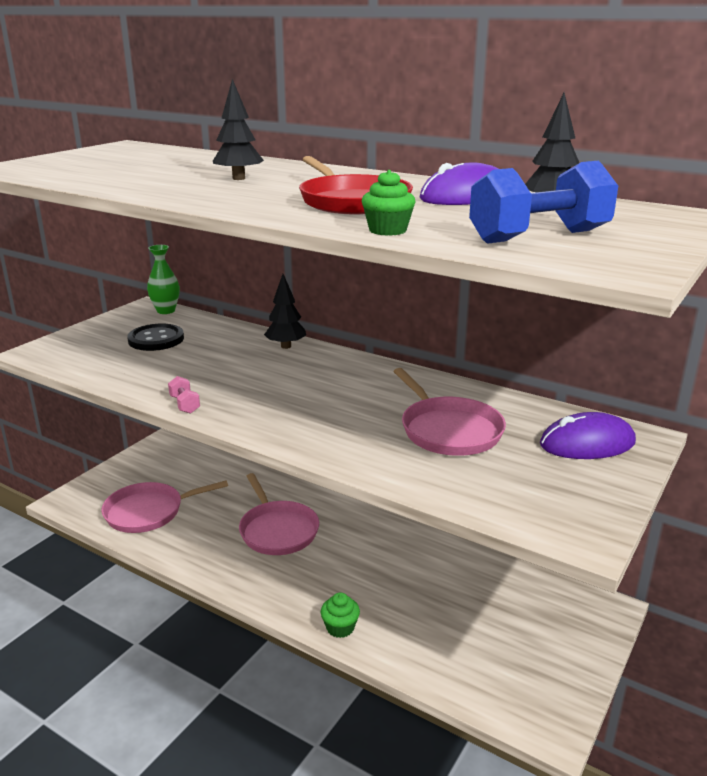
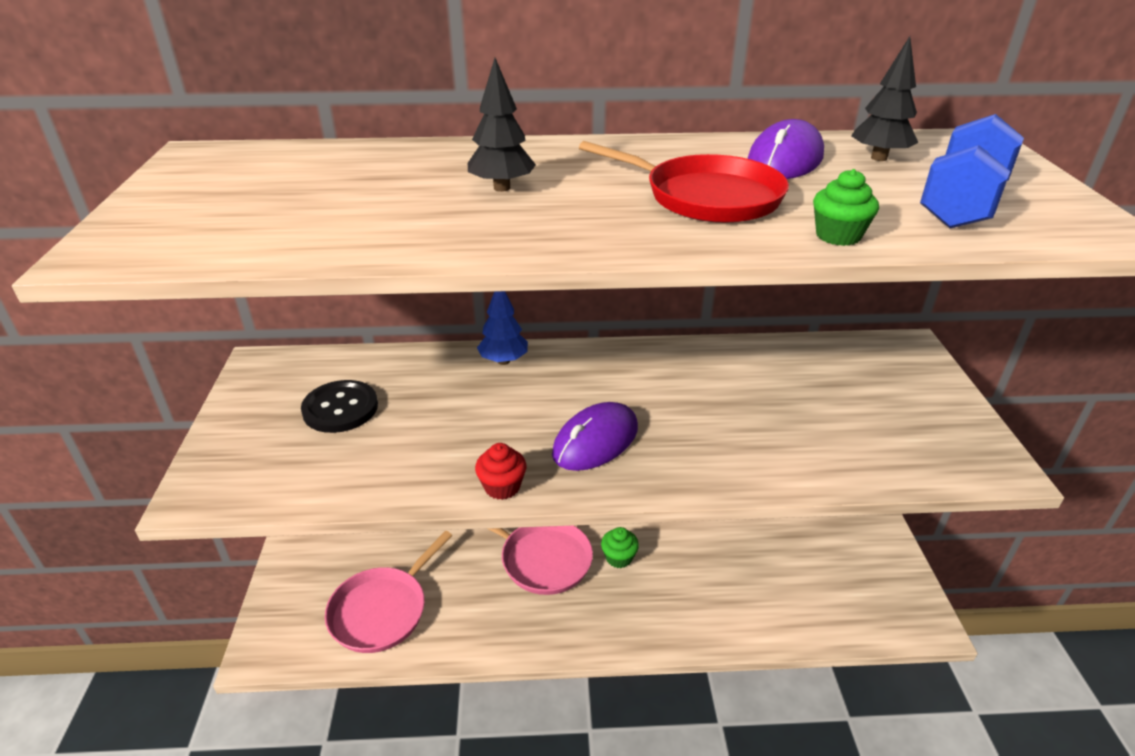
camera: 35 degrees left, 10 degrees up
green vase [147,245,180,314] -> none
pink dumbbell [168,376,200,414] -> red cupcake [475,443,526,500]
black tree [264,274,306,349] -> blue tree [477,291,528,365]
green cupcake [321,593,360,638] -> green cupcake moved to [601,527,639,568]
pink pan [393,368,506,456] -> none
purple mouse [540,412,636,459] -> purple mouse moved to [552,402,638,471]

